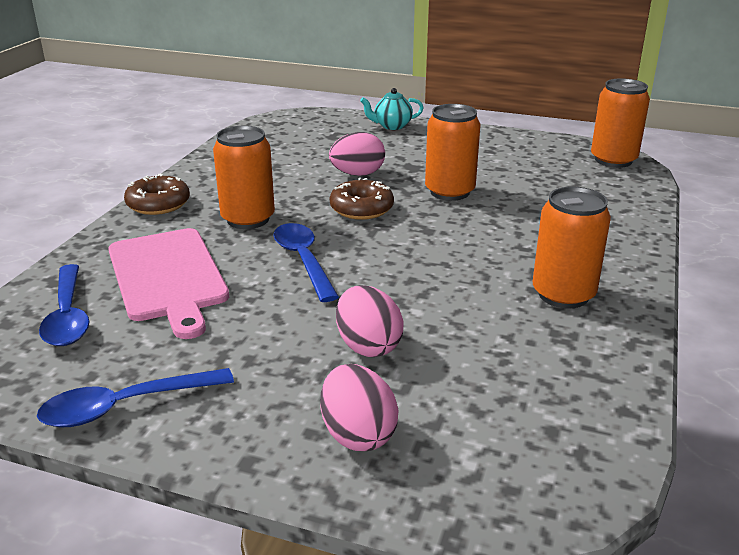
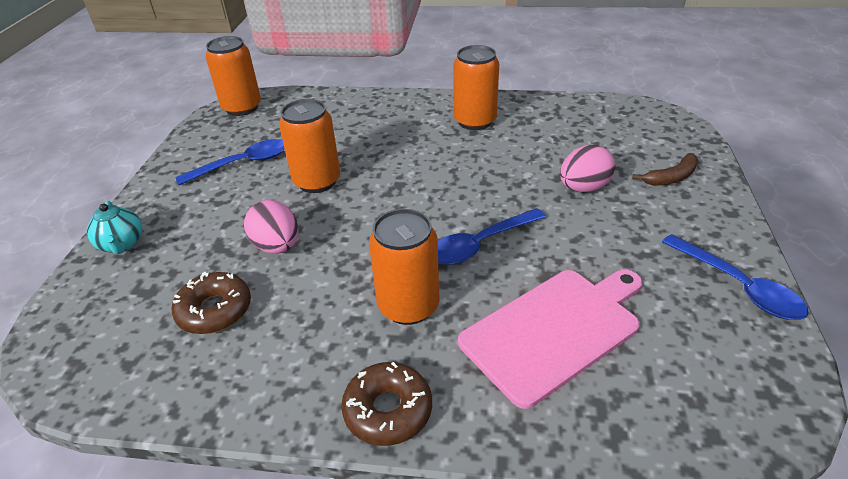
camera: 100 degrees left, 10 degrees up
blue spoon [39,264,89,346] -> blue spoon moved to [175,139,285,185]
pink egg [321,364,399,451] -> brown banana [632,153,698,186]
brown donut [330,178,394,220] -> brown donut moved to [172,272,251,334]

